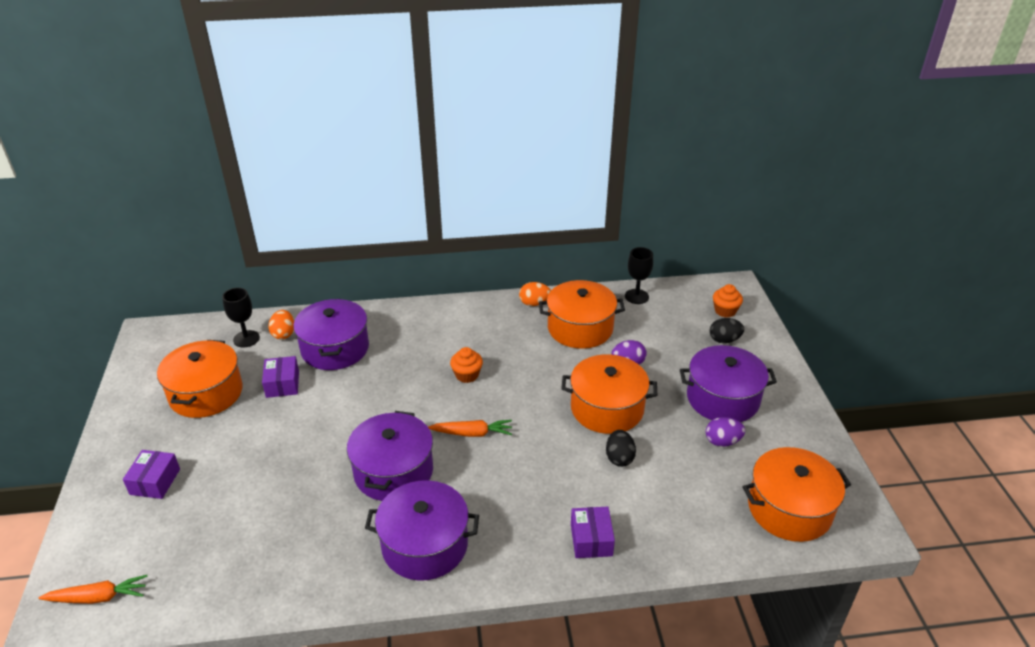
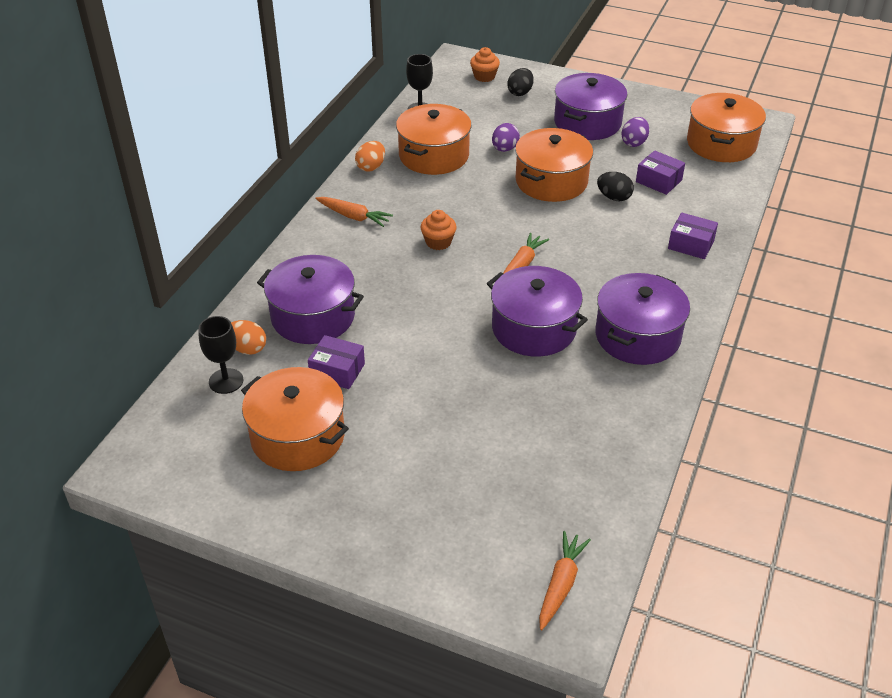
camera: 60 degrees left, 5 degrees up
purple box [123,450,180,499] -> purple box moved to [636,150,685,195]
none -> orange carrot [315,197,393,227]

